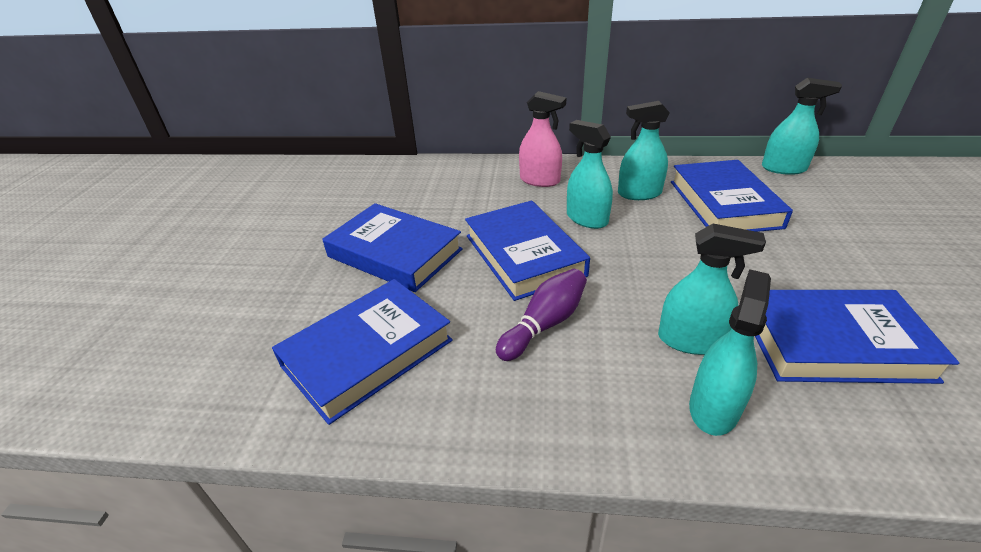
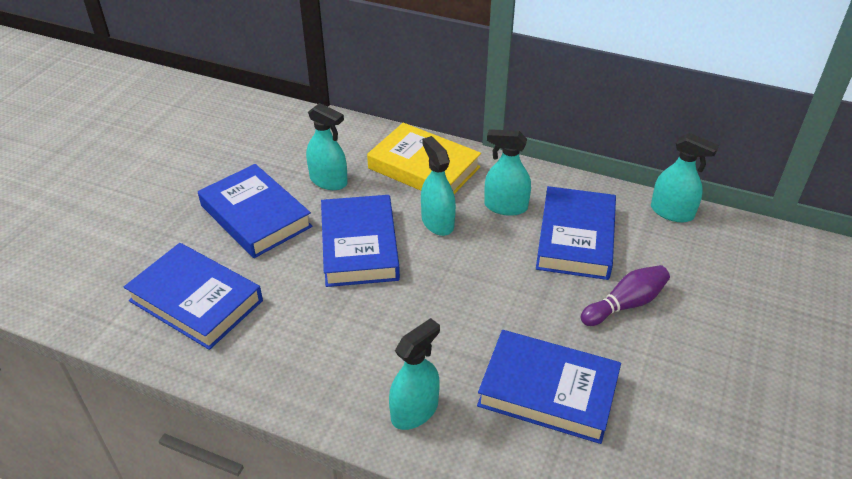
camera: 15 degrees right, 5 degrees up
blue book [272,279,453,425] -> blue book turned 60 degrees clockwise [124,243,263,350]
purple bowling pin [496,269,587,361] -> purple bowling pin moved to [581,265,670,326]
pink spray bottle [519,91,566,187] -> yellow book [367,123,481,194]
turquoise spray bottle [658,224,766,355] -> turquoise spray bottle moved to [306,103,348,190]

